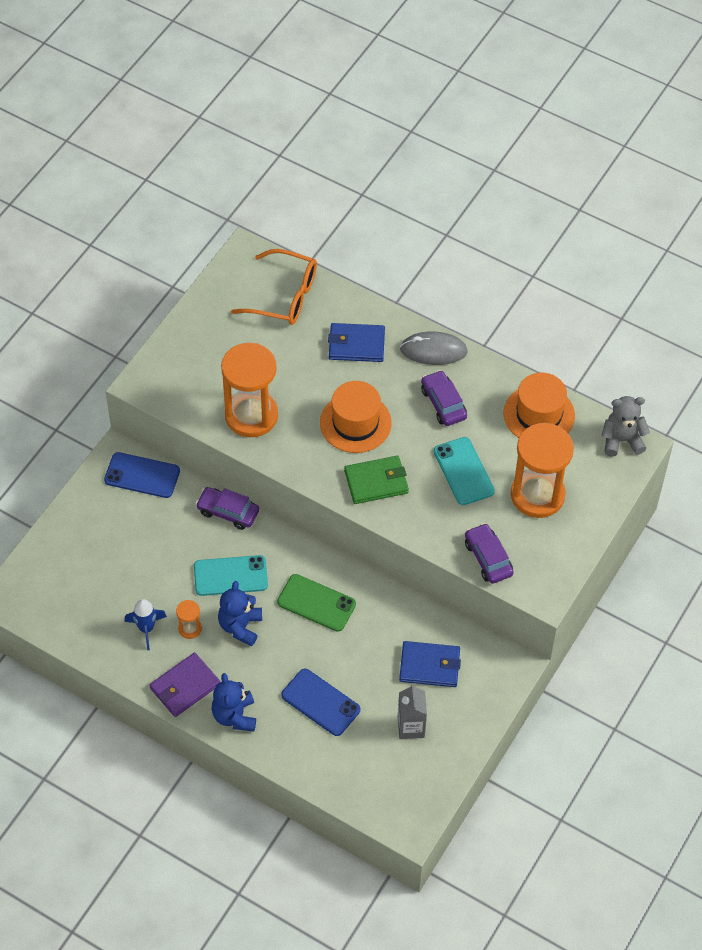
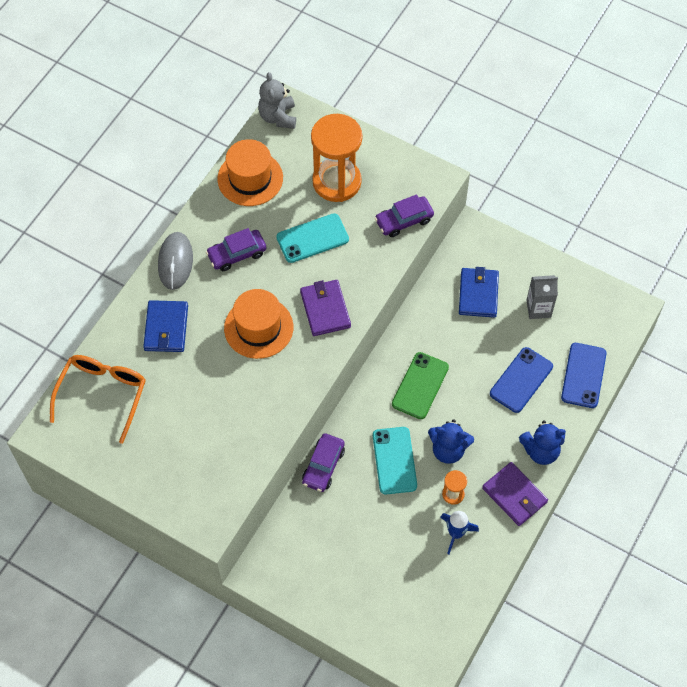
camera: 90 degrees left, 5 degrees up
blue phone [104,452,180,498] -> blue phone moved to [561,343,607,408]
orange hourglass [221,343,278,437] -> none
green wallet [344,455,409,504] -> purple wallet [300,280,351,336]

